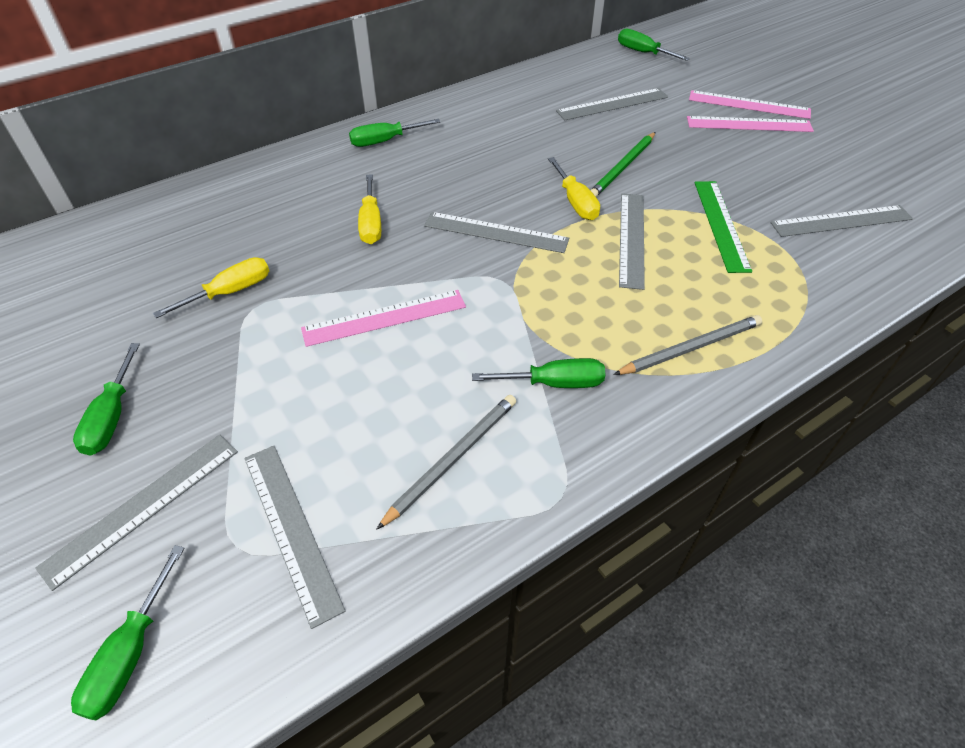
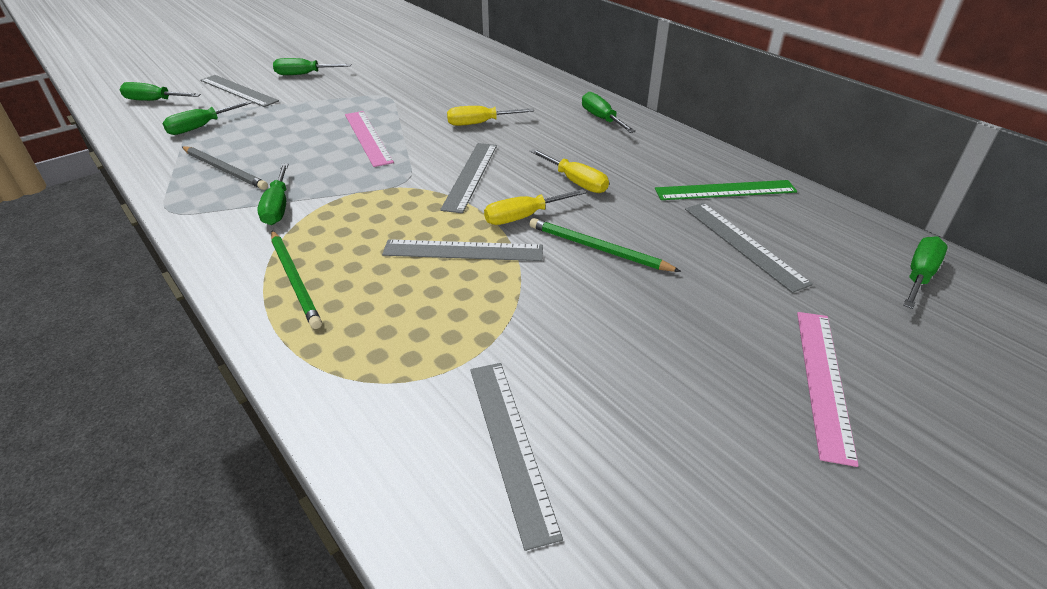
camera: 85 degrees right, 10 degrees down
yellow screwdriver [153,257,269,318] -> yellow screwdriver moved to [530,149,609,193]
grey ruler [244,446,346,629] -> green screwdriver [162,101,252,135]
grey pencil [613,315,762,375] -> green pencil [271,231,322,329]
pink ruler [687,116,814,132] -> none
green ruler [694,181,752,273] -> green ruler moved to [655,180,797,200]

